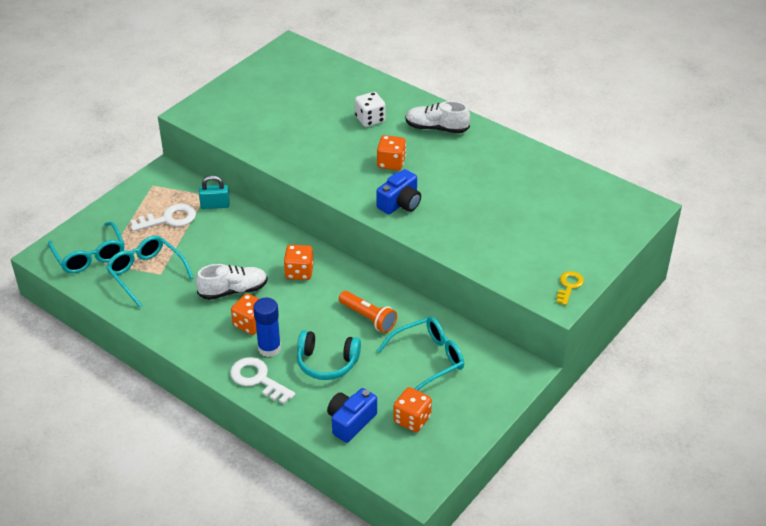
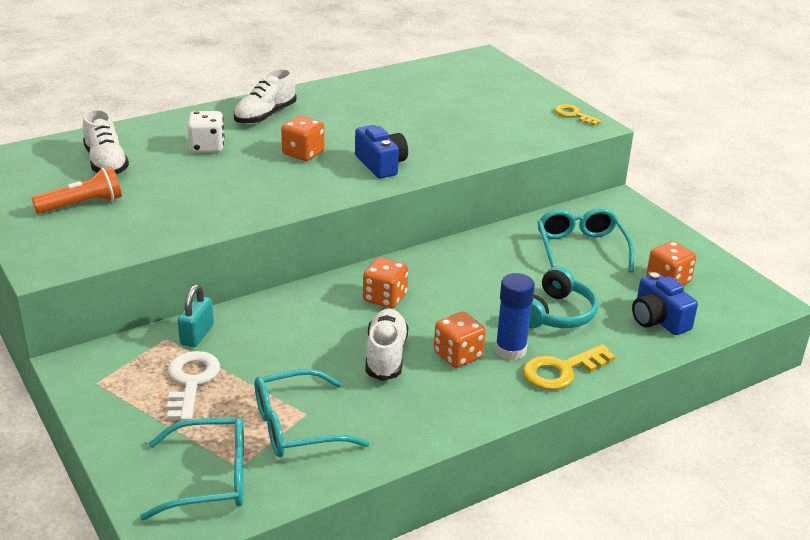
camera: 70 degrees left, 10 degrees down
white key [230,357,296,404] -> yellow key [523,344,615,390]
orange flashlight [339,291,397,333] -> orange flashlight moved to [32,166,122,214]
none -> white shoe [83,109,129,174]

